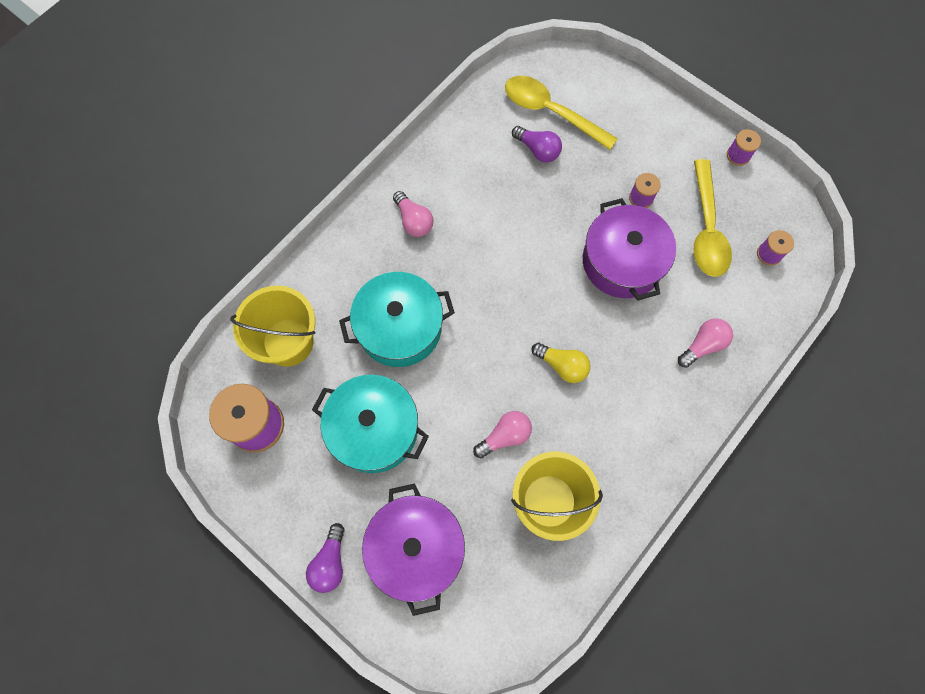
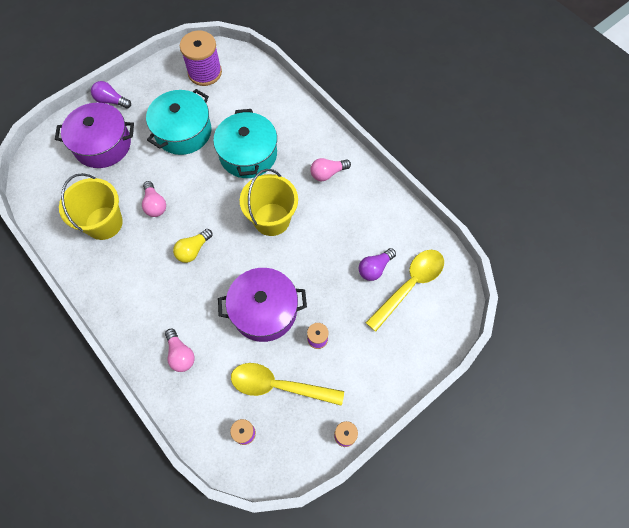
camera: 100 degrees right, 5 degrees down
yellow bucket [230,286,315,367] -> yellow bucket moved to [240,169,298,236]

